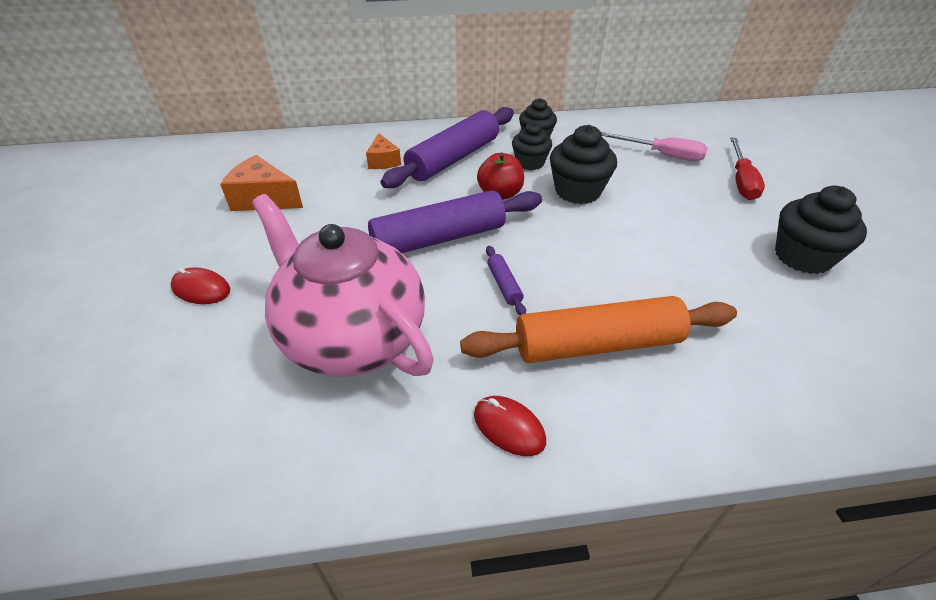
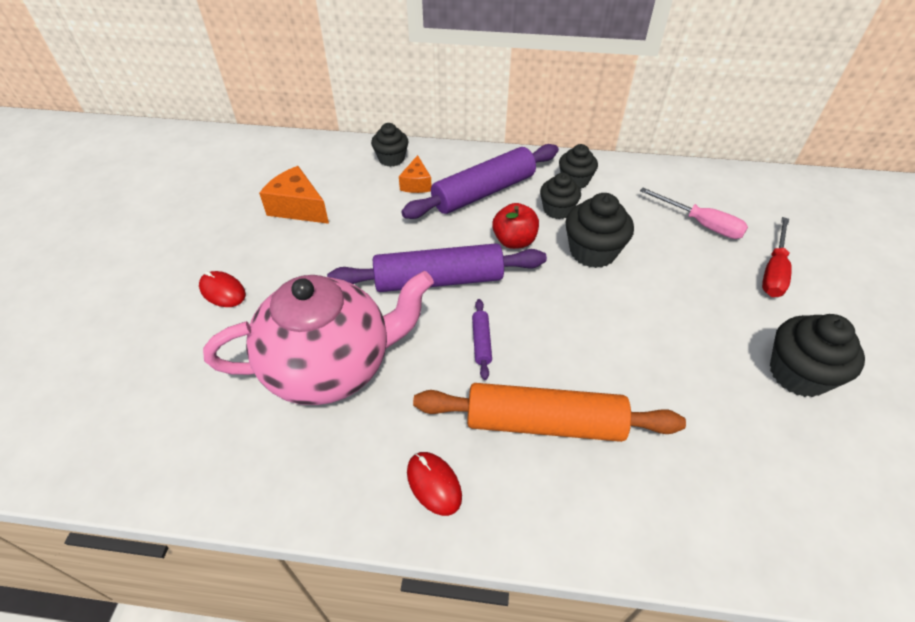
camera: 15 degrees right, 5 degrees up
pink teapot [252,194,434,377] -> pink teapot turned 105 degrees clockwise [203,271,434,405]
none -> black cupcake [371,123,409,167]

